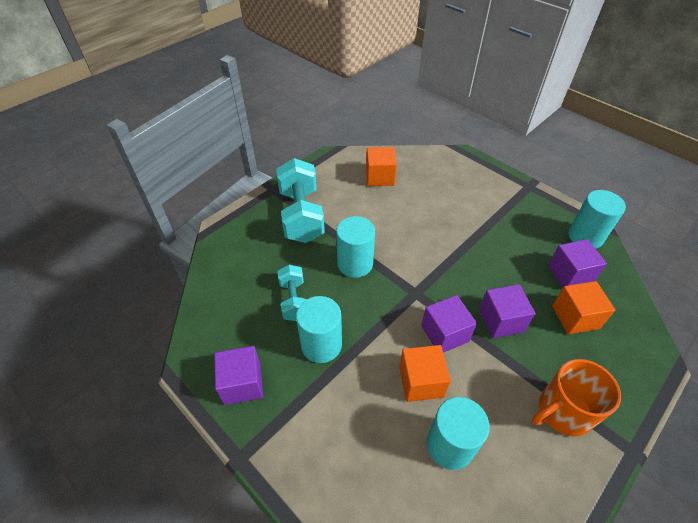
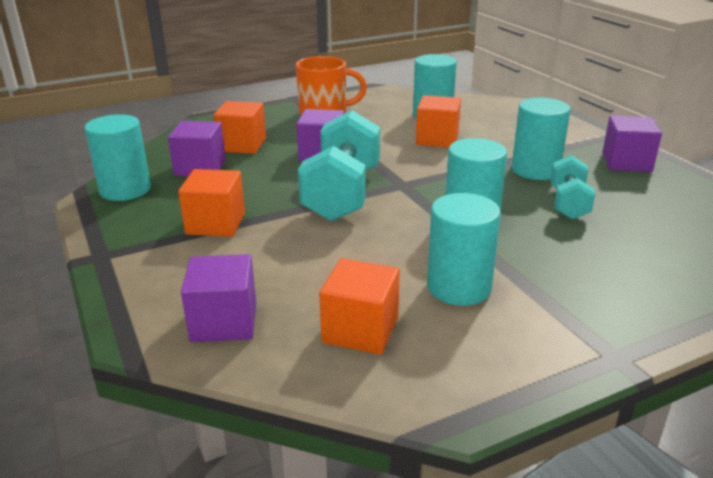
camera: 160 degrees left, 20 degrees down
turquoise dumbbell [276,158,325,243] -> turquoise dumbbell moved to [298,110,380,221]
purple cube [421,295,477,353] -> purple cube moved to [181,254,256,342]
none -> orange cube [178,169,245,237]
none -> turquoise cylinder [427,193,501,306]

